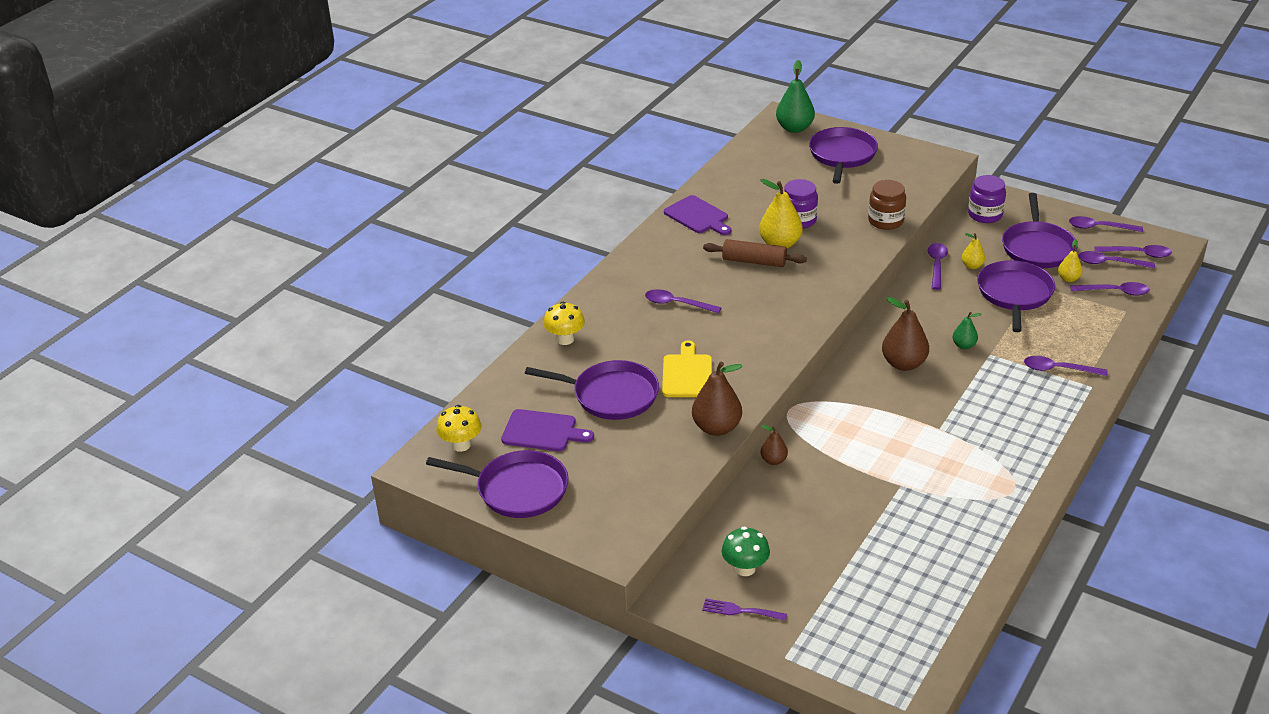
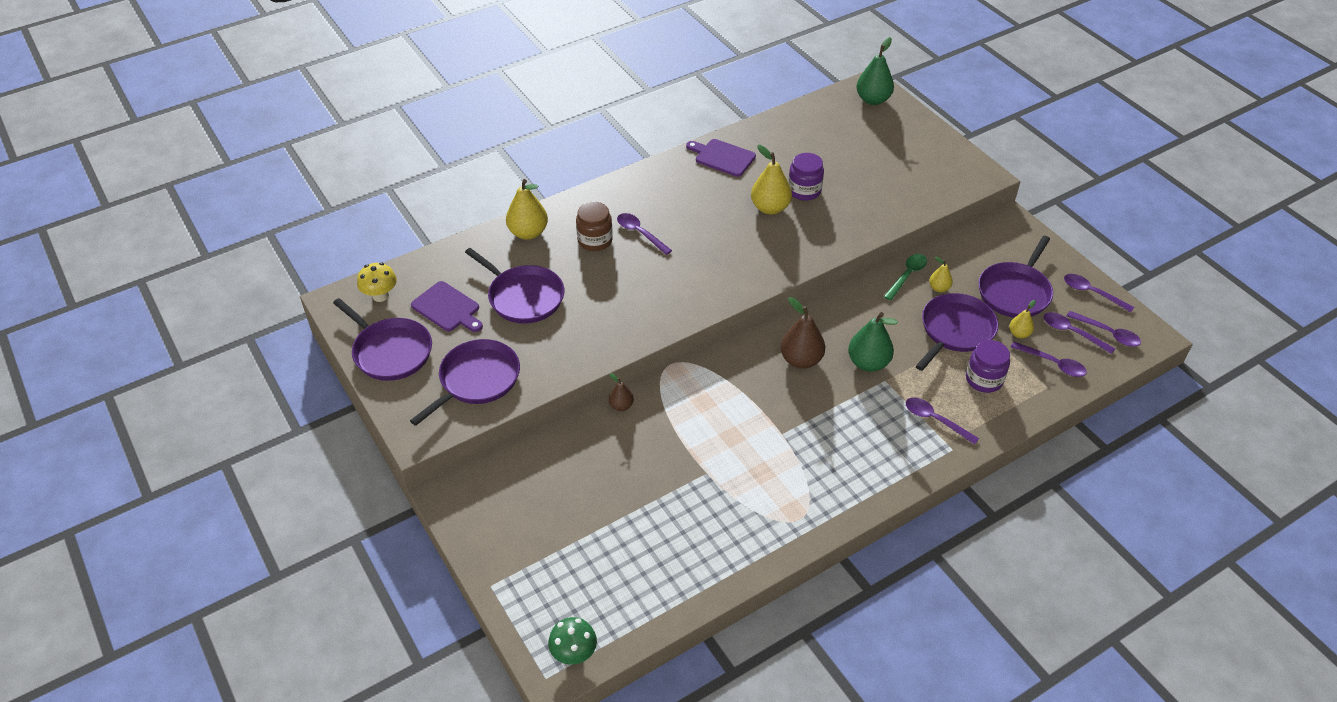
camera: 25 degrees right, 10 degrees up
yellow mushroom [543,302,585,345] -> yellow pear [506,179,548,240]
yellow cutting board [662,341,712,397] -> none
purple cutting board [664,195,731,235] -> purple cutting board turned 135 degrees clockwise [686,139,756,177]
brown pear [692,361,743,436] -> none
purple fork [702,598,787,621] -> none
brown rolling pin [703,239,807,267] -> none
green mushroom [722,527,770,576] -> green mushroom moved to [548,617,597,665]
purple pan [809,127,878,184] -> purple pan moved to [410,339,520,426]
brown jar [868,180,906,230] -> brown jar moved to [576,202,613,251]
purple spoon [928,243,948,290] -> green spoon [884,254,927,301]
green pear [952,312,981,349] -> green pear [848,312,898,372], size x1.84
purple jar [968,175,1006,223] -> purple jar moved to [966,340,1010,393]

